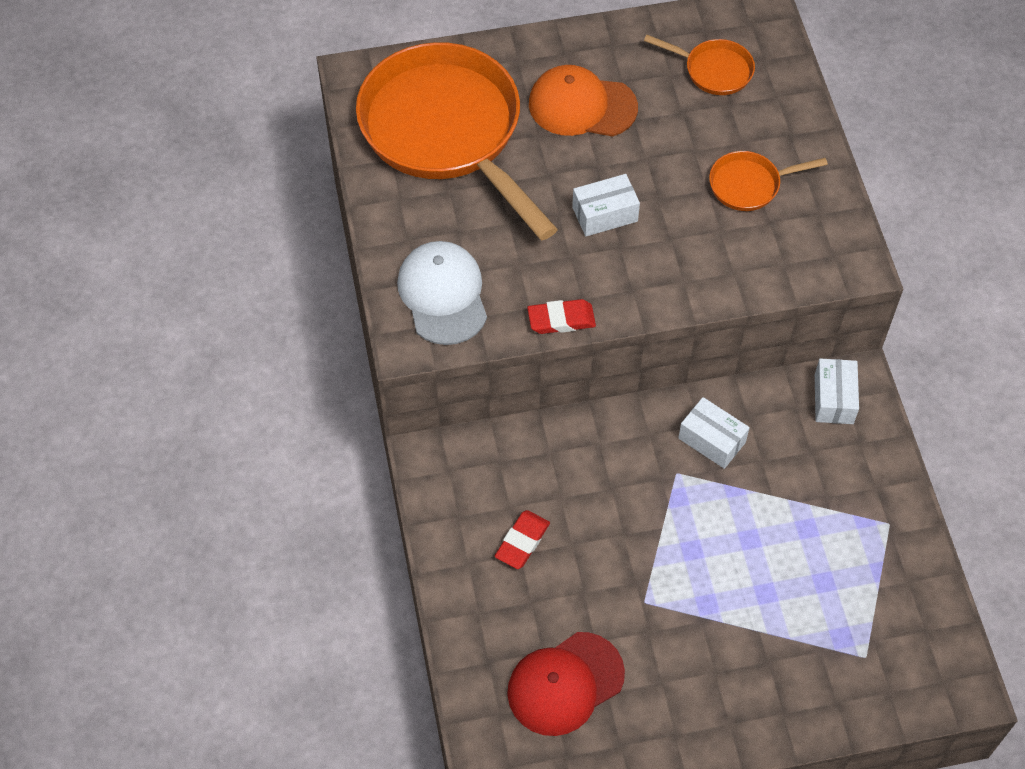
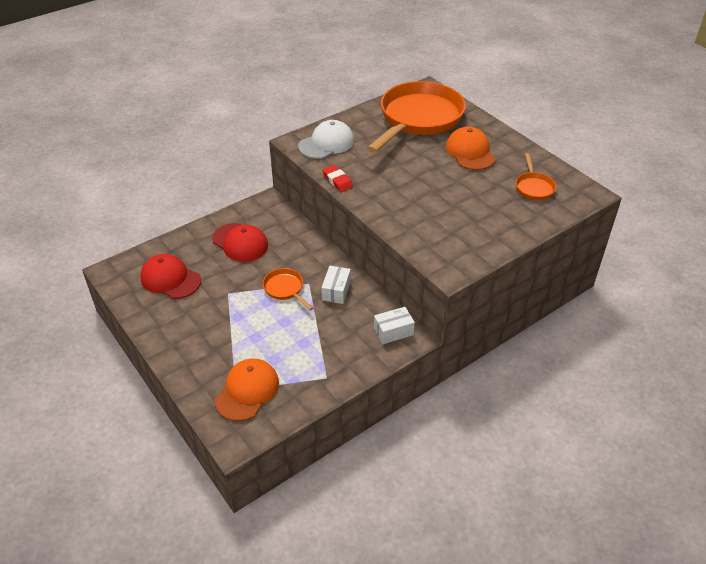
camera: 65 degrees right, 15 degrees down
red eraser [495,510,550,569] -> red cap [212,223,268,262]
white box [572,174,640,236] -> none
orange pan [709,151,828,211] -> orange pan moved to [263,268,313,310]
none -> orange cap [215,358,279,421]

